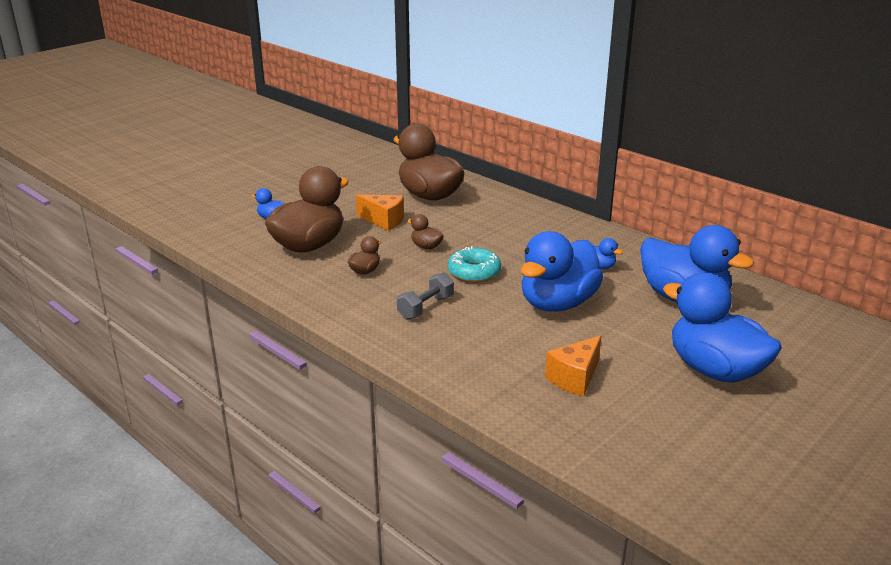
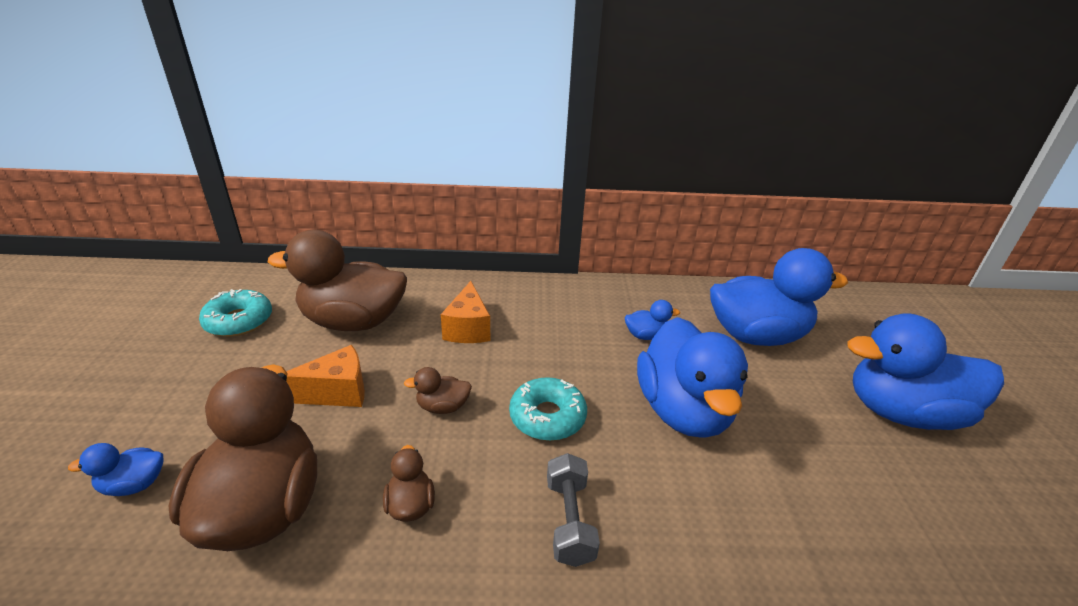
camera: 45 degrees left, 5 degrees up
orange cheese [545,335,601,397] -> orange cheese moved to [441,281,490,343]
none -> turquoise donut [199,289,272,337]

